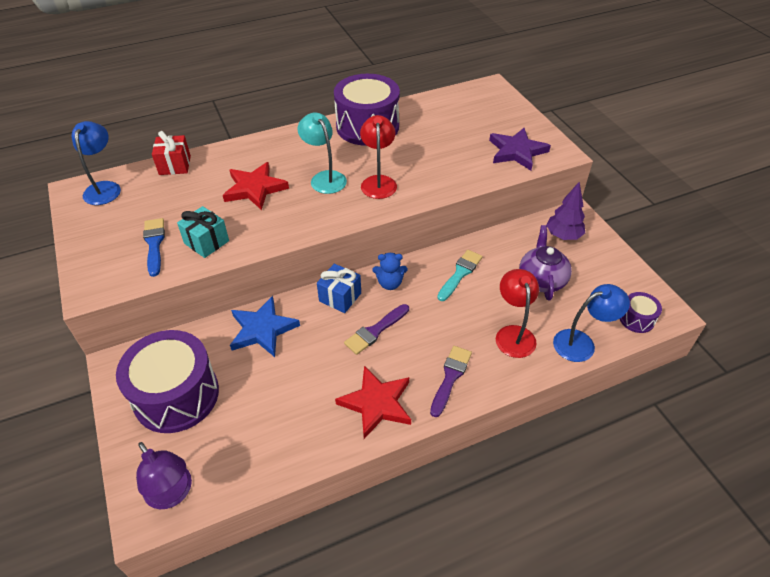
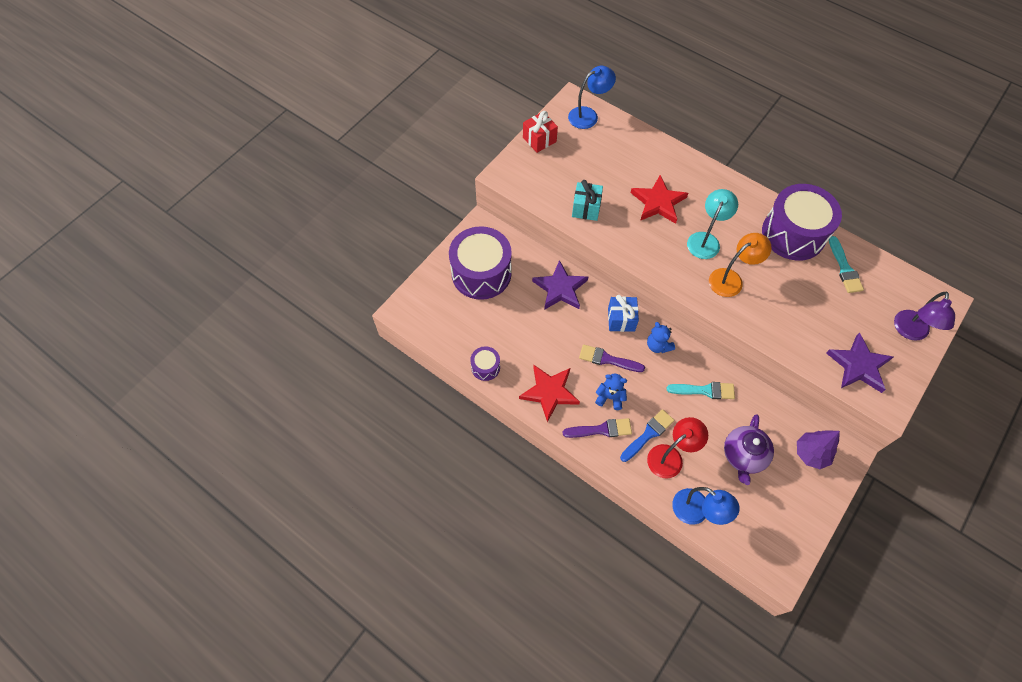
camera: 60 degrees right, 15 degrees up
purple lamp [136,442,192,509] -> purple lamp moved to [894,292,955,340]
blue brush [143,218,165,277] -> blue brush moved to [620,409,674,462]
red gift [152,131,191,175] -> red gift moved to [523,111,558,153]
blue star [230,296,300,357] -> purple star [532,260,588,310]
red lamp [360,115,397,199] -> orange lamp [709,233,772,297]
purple teapot [519,225,572,301] -> purple teapot turned 135 degrees clockwise [724,414,774,485]
purple drum [620,292,662,333] -> purple drum moved to [470,346,500,381]
none -> blue teddy bear [595,373,627,410]
none -> turquoise brush [829,236,864,293]

